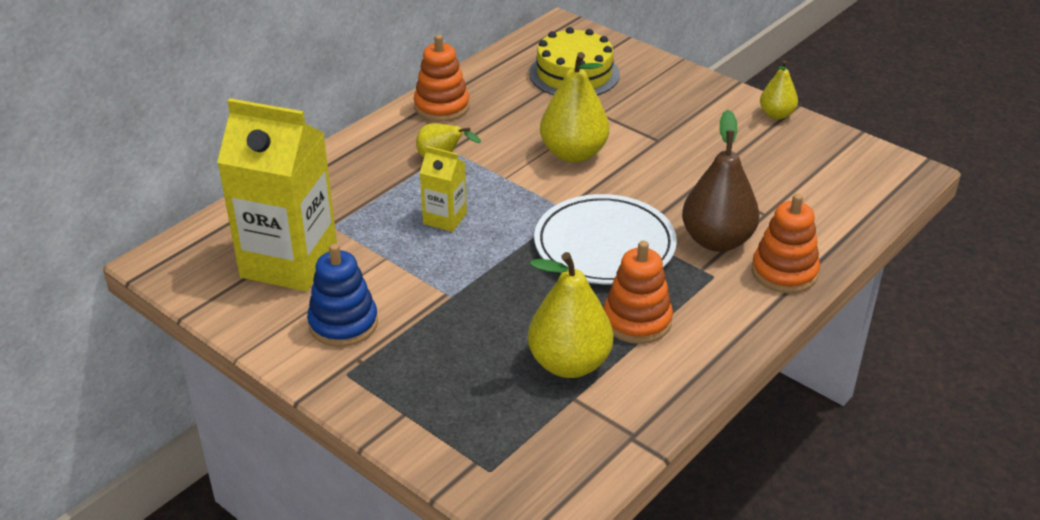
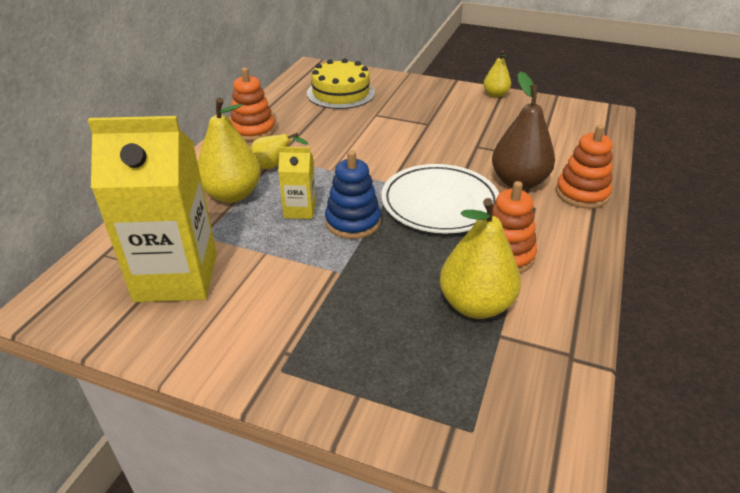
camera: 20 degrees left, 0 degrees up
blue stacking toy [307,243,378,347] -> blue stacking toy moved to [325,150,381,239]
yellow pear [540,52,609,163] -> yellow pear moved to [197,98,261,203]

